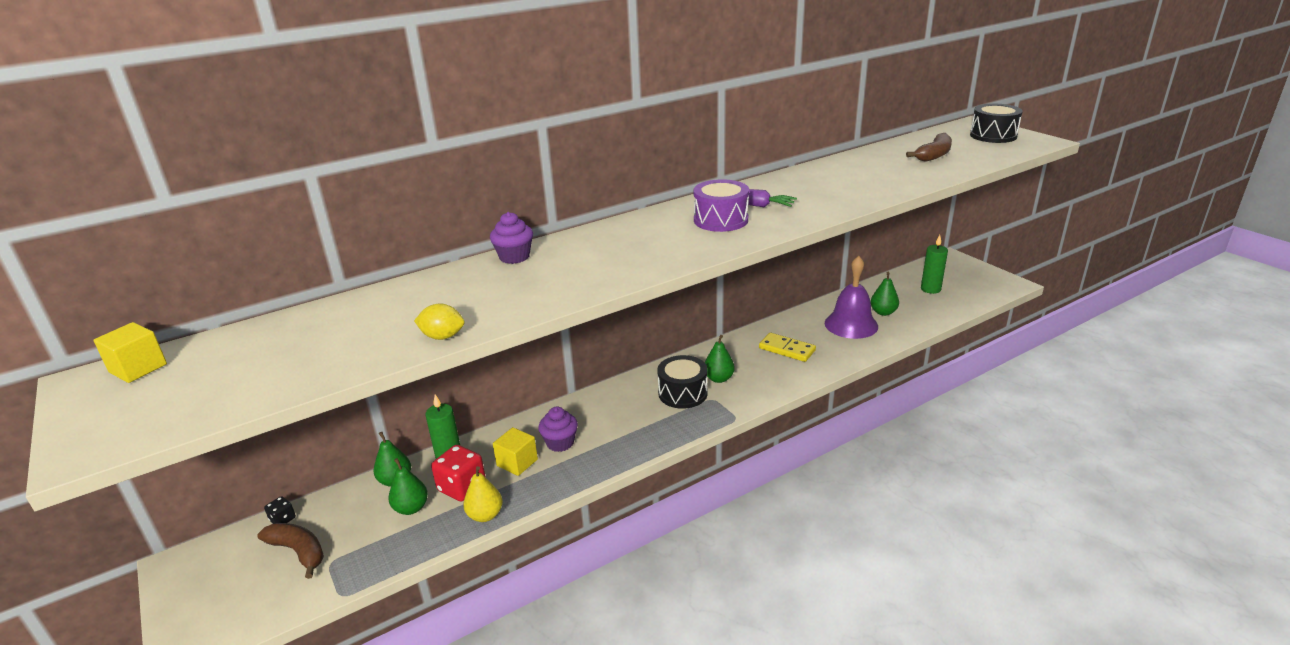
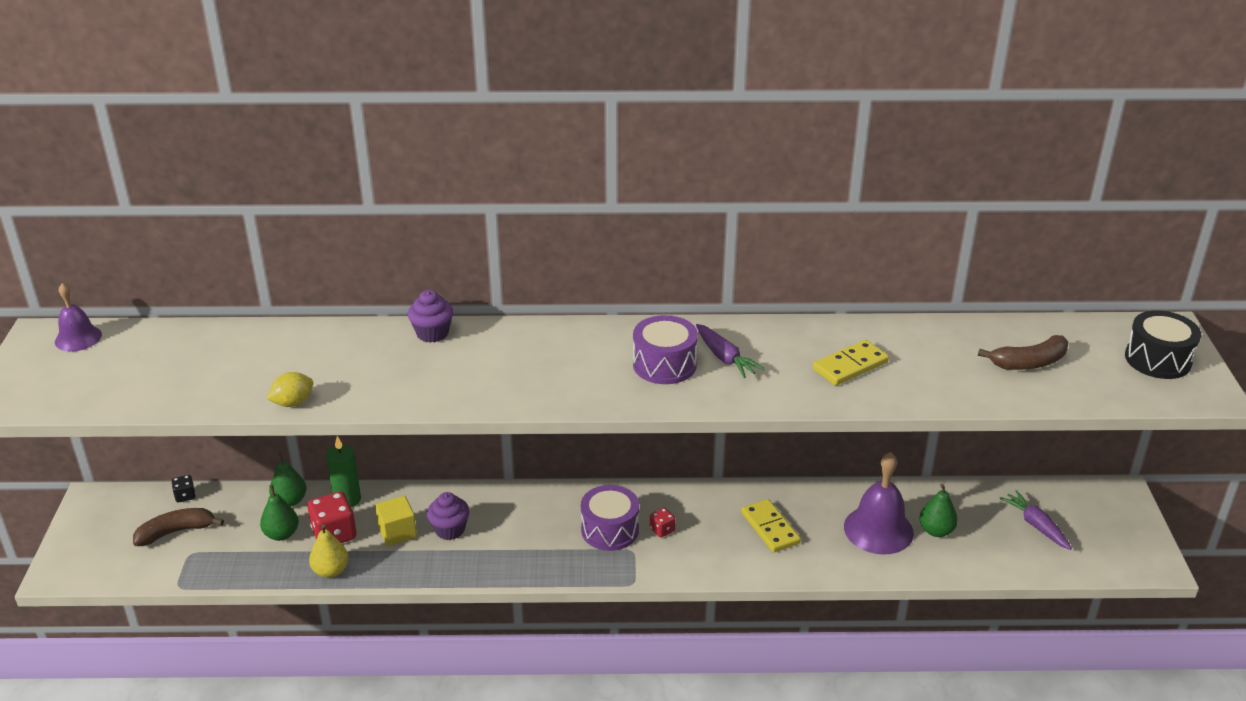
camera: 30 degrees right, 5 degrees up
yellow cube [93,322,167,383] -> purple bell [55,283,102,352]
brown banana [257,523,324,579] -> brown banana turned 90 degrees counterclockwise [133,508,224,546]
yellow lemon [414,303,465,340] -> yellow lemon turned 75 degrees counterclockwise [267,372,313,407]
black drum [657,355,708,409] -> purple drum [581,485,639,551]
green pear [705,335,735,383] -> red dice [650,508,675,537]
green candle [921,235,948,294] -> purple carrot [999,490,1072,550]
none -> yellow domino [813,340,889,386]

